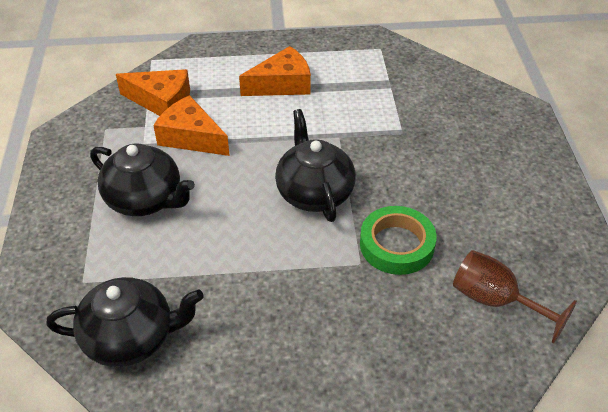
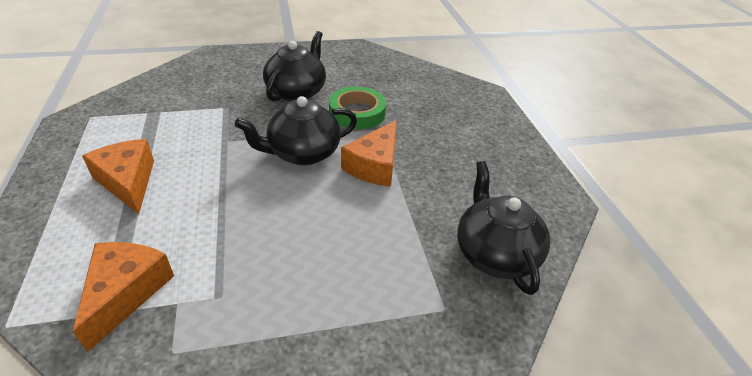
camera: 100 degrees left, 5 degrees down
black teapot [90,143,195,216] -> black teapot moved to [263,31,326,102]
orange cheese [153,95,230,156] -> orange cheese moved to [341,120,397,187]
brown goblet [453,250,577,344] -> none

